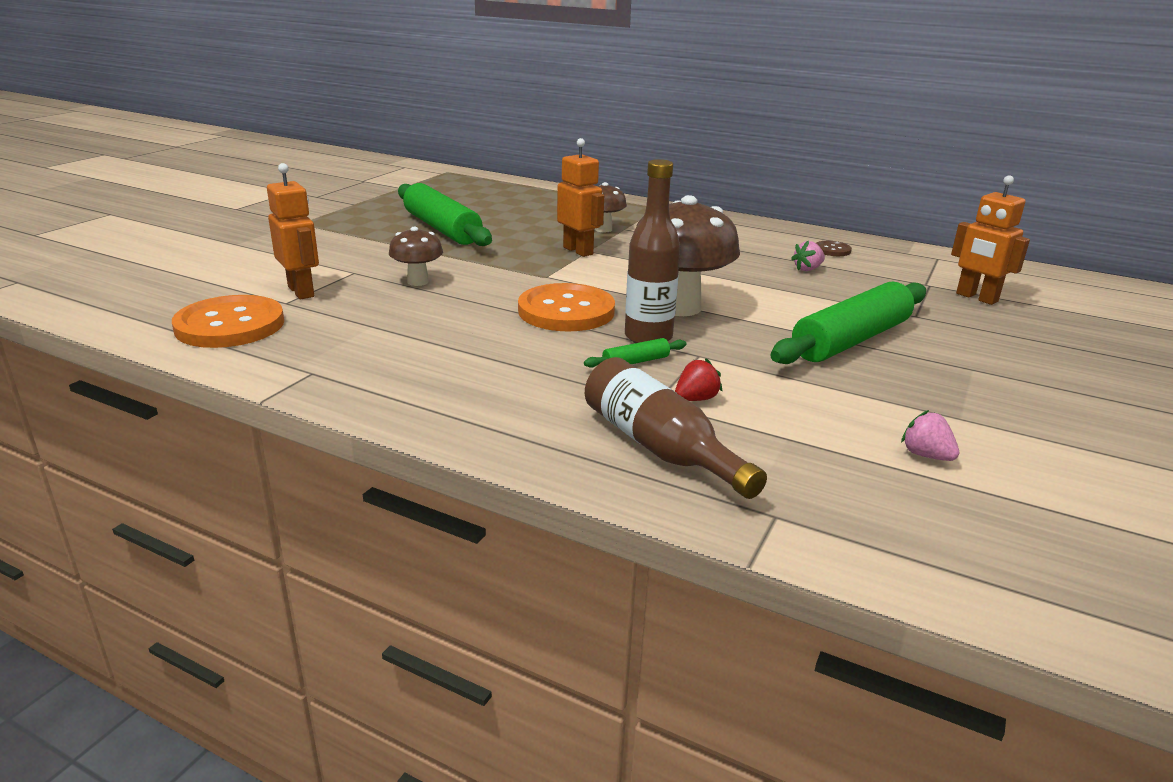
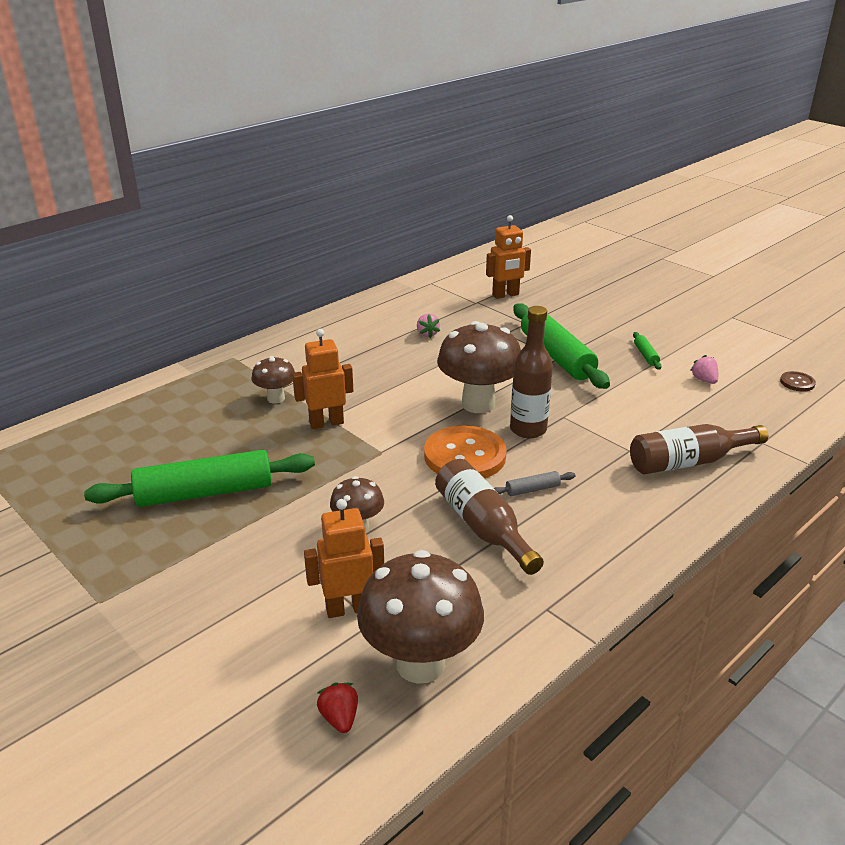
camera: 70 degrees left, 5 degrees up
orange button [172,295,284,348] -> brown mushroom [357,550,484,684]
green rolling pin [584,338,686,368] -> green rolling pin moved to [633,332,661,370]
red strawberry [675,358,723,401] -> red strawberry moved to [317,682,358,733]
brown button [816,241,852,256] -> brown button moved to [780,371,816,392]
pink strawberry [901,410,960,461] -> pink strawberry turned 90 degrees clockwise [690,355,718,384]
none -> brown bottle [435,459,544,575]
none -> grey rolling pin [494,471,576,496]

